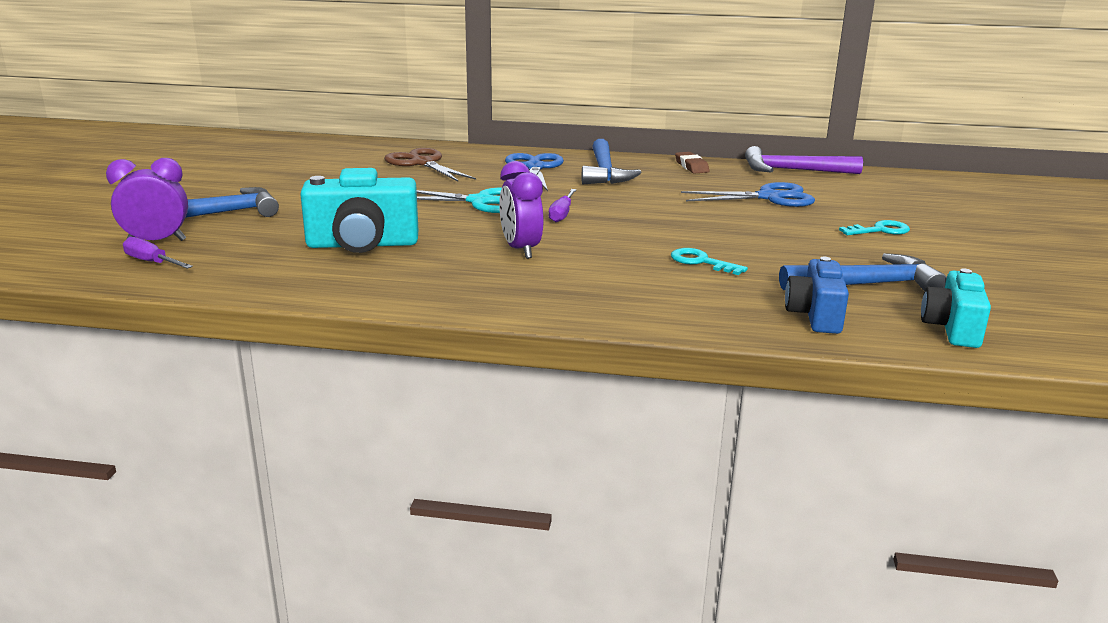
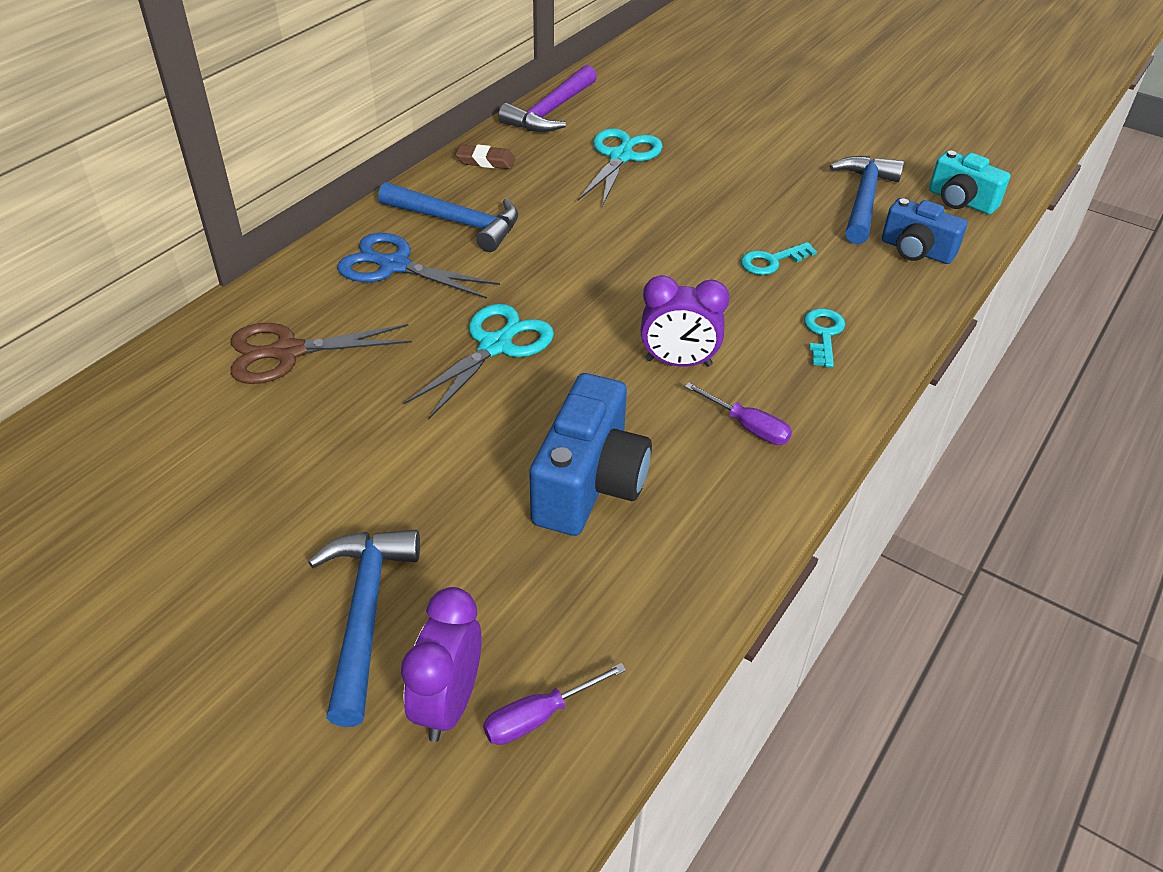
camera: 65 degrees left, 20 degrees up
turquoise camera [300,168,418,253] -> blue camera [529,373,652,536]
purple screwdriver [548,189,577,222] -> purple screwdriver moved to [684,382,792,445]
blue scissors [681,182,815,207] -> turquoise scissors [578,128,663,207]
turquoise key [839,220,910,235] -> turquoise key moved to [804,308,845,368]

